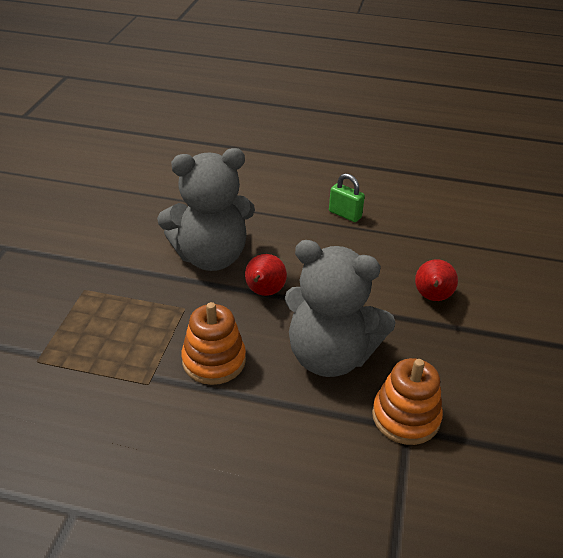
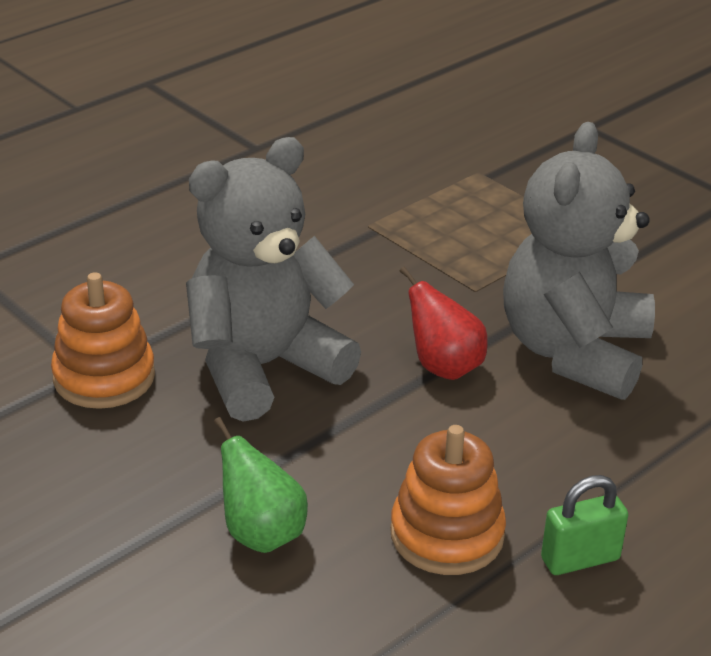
camera: 125 degrees right, 5 degrees down
orange stacking toy [181,302,246,385] -> orange stacking toy moved to [390,425,506,575]
red pear [415,259,458,301] -> green pear [214,417,308,553]

